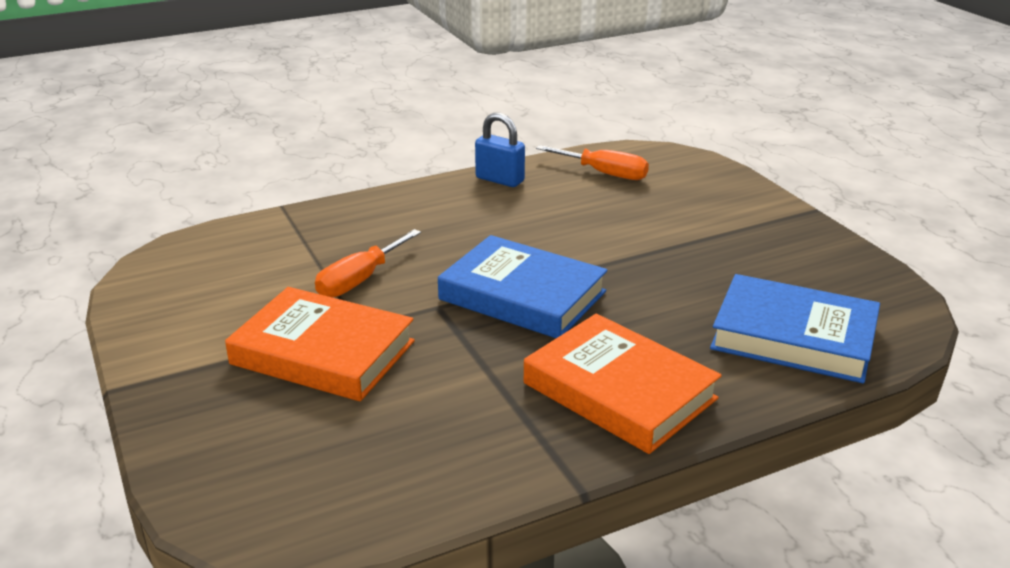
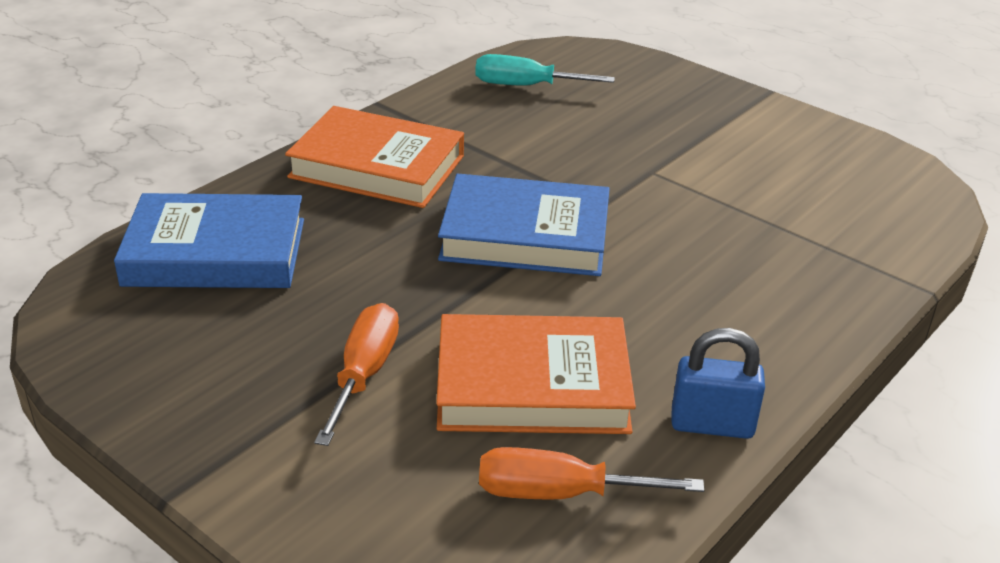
camera: 155 degrees right, 5 degrees up
orange book [225,287,415,401] -> orange book moved to [436,314,636,434]
orange screwdriver [315,229,421,298] -> orange screwdriver moved to [314,303,399,446]
none -> turquoise screwdriver [475,54,615,86]

